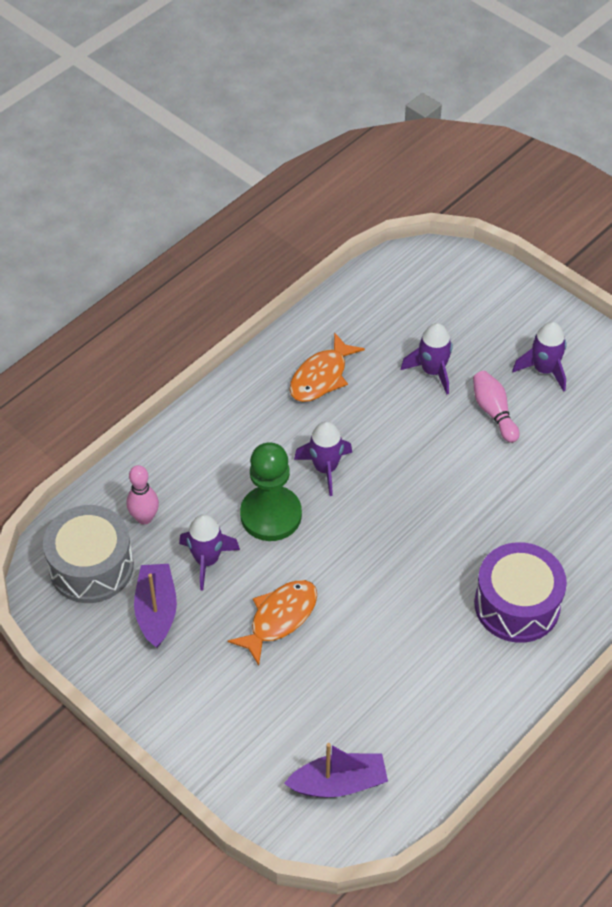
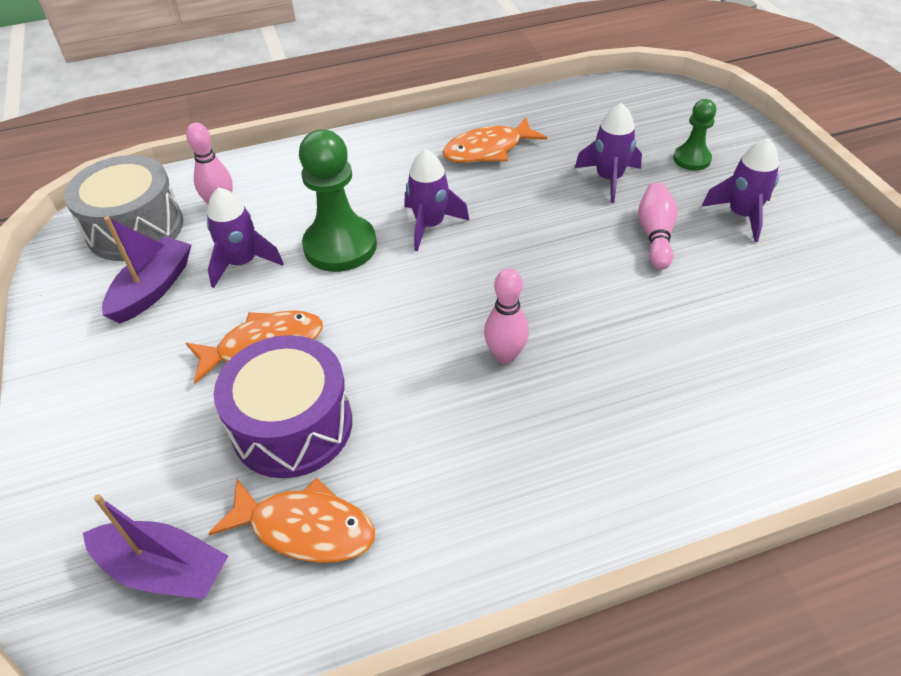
camera: 30 degrees right, 5 degrees down
purple drum [474,542,567,643] -> purple drum moved to [214,335,352,478]
none -> orange fish [208,478,375,563]
none -> pink bowling pin [484,269,529,364]
none -> green pawn [673,99,716,171]

